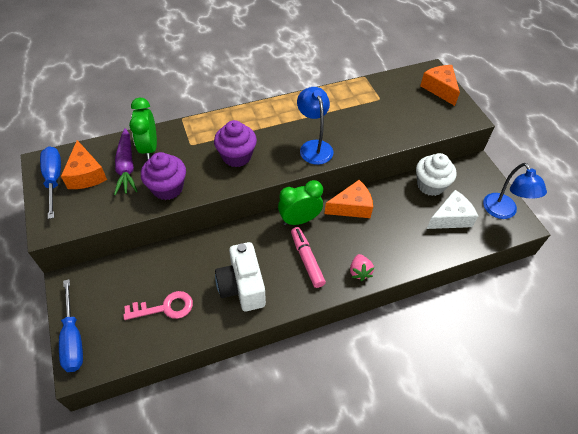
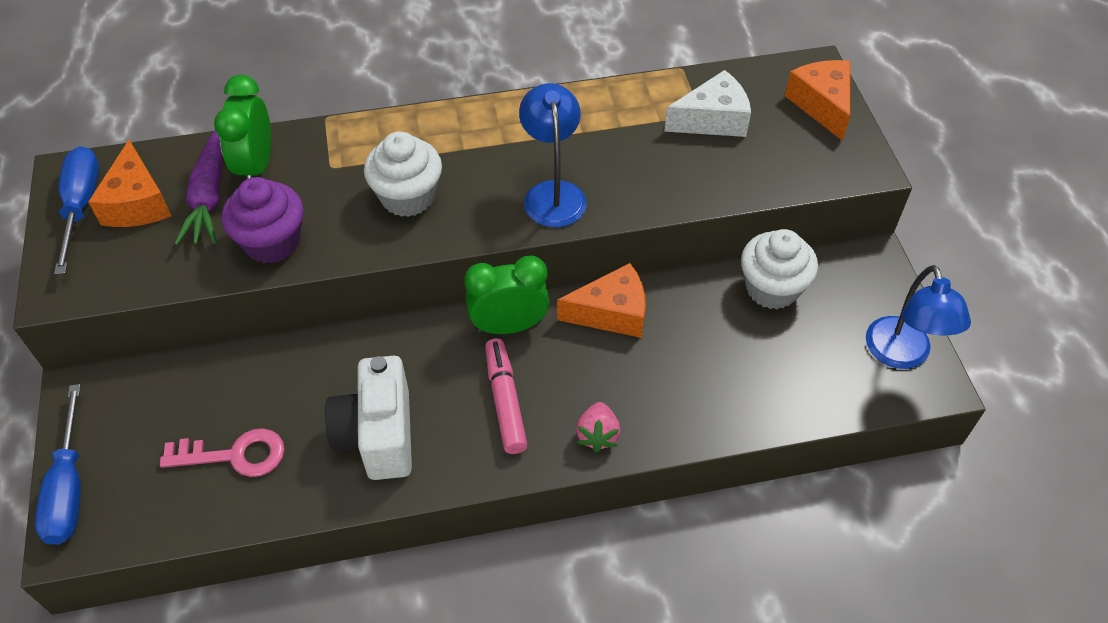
camera: 10 degrees right, 0 degrees up
purple cupcake [214,120,257,167] -> white cupcake [364,132,442,217]
white cheese [427,190,478,229] -> white cheese moved to [664,70,751,137]

